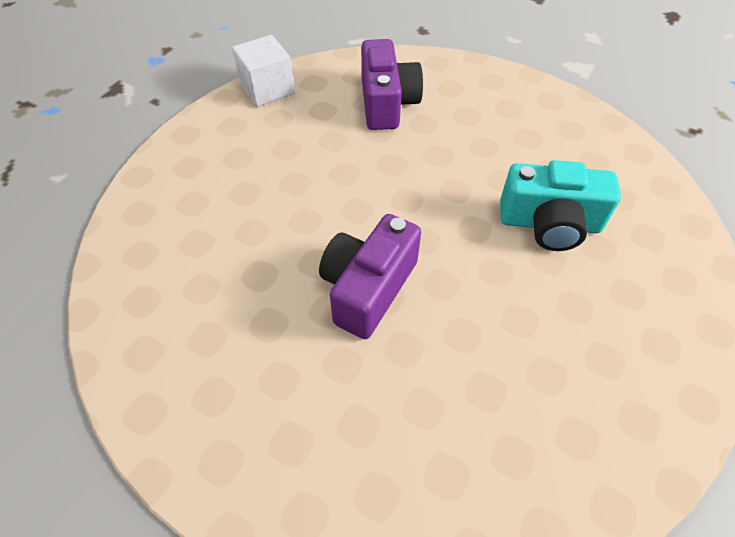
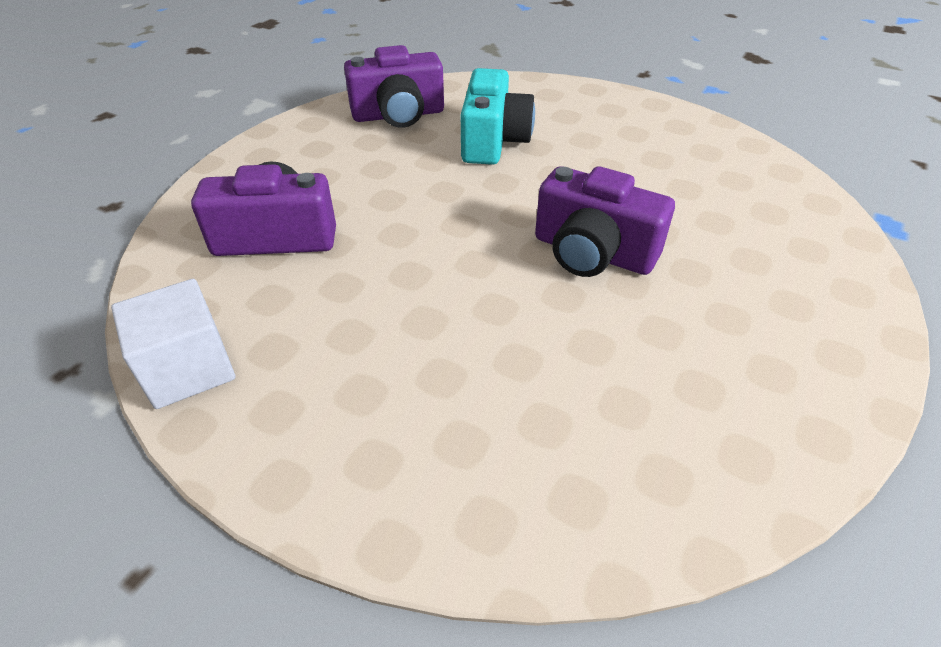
camera: 90 degrees left, 10 degrees down
none -> purple camera [344,45,444,128]

